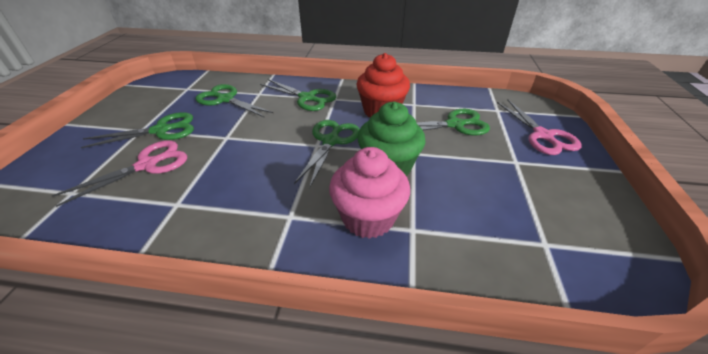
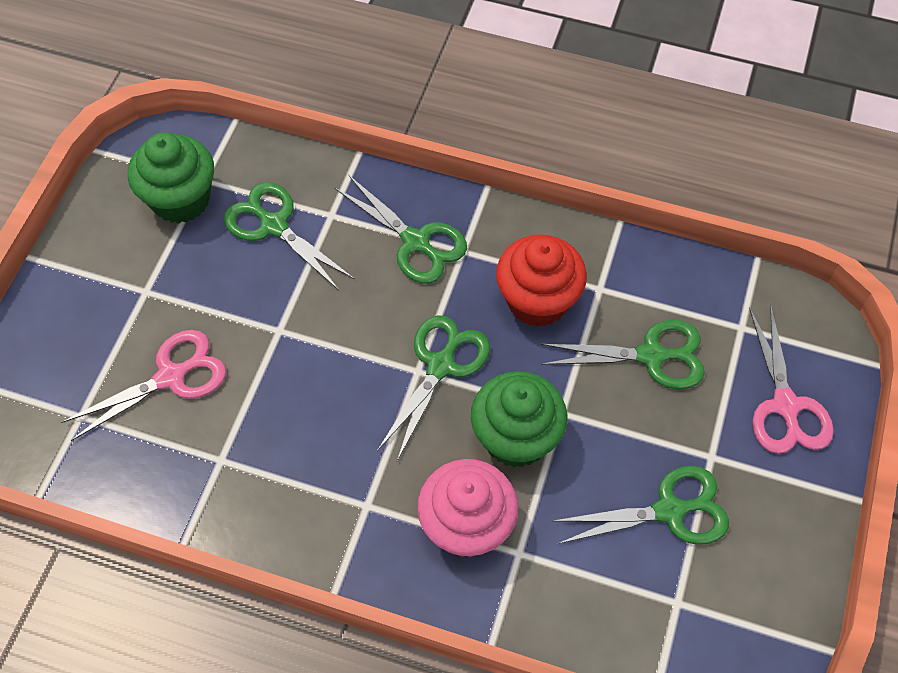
camera: 10 degrees right, 20 degrees up
green scissors [81,112,194,148] -> green scissors moved to [552,466,729,545]
none -> green cupcake [128,132,214,223]

